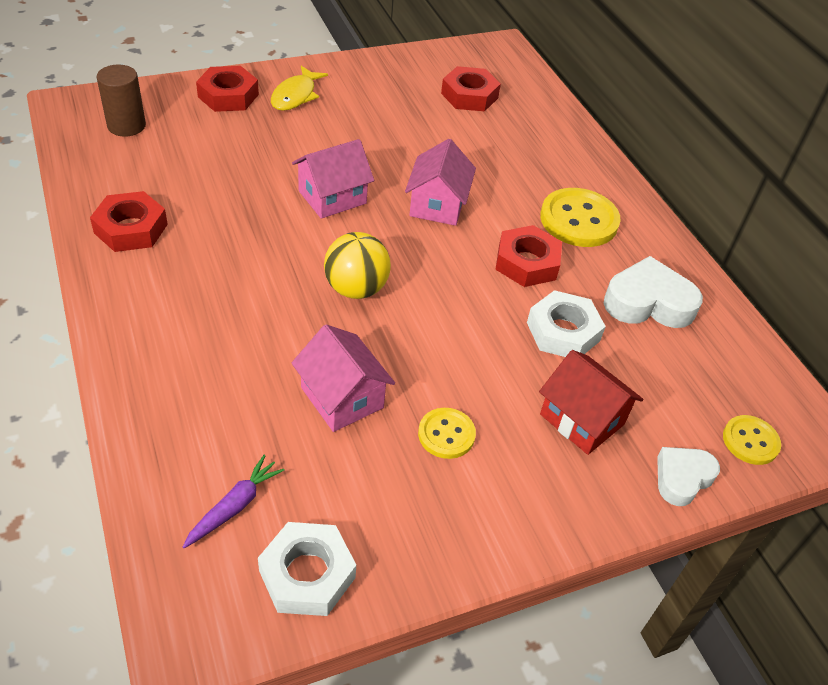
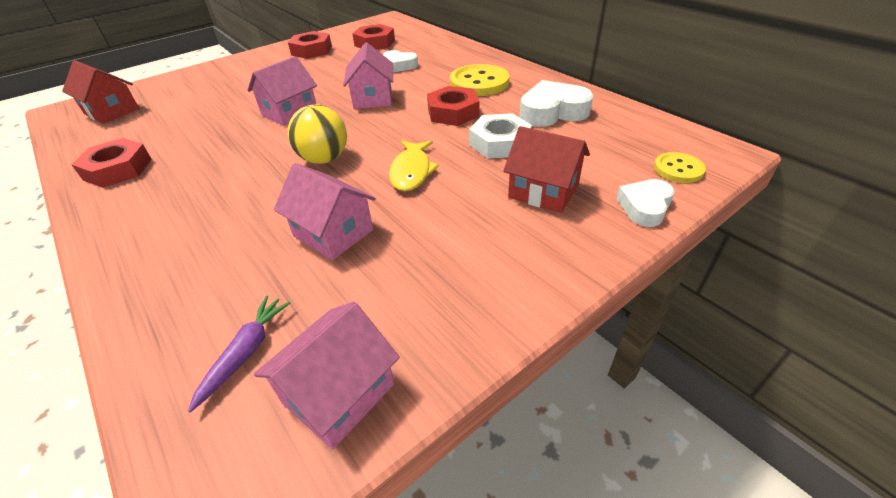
camera: 10 degrees left, 5 degrees down
brown cylinder [96,65,146,137] -> red house [62,60,139,124]
red nut [196,66,259,112] -> red nut moved to [288,31,332,59]
white nut [258,522,356,616] -> pink house [254,302,400,449]
yellow fish [271,66,328,111] -> yellow fish moved to [389,141,439,191]
yellow button [418,408,476,459] -> none
none -> white heart [383,50,418,72]

